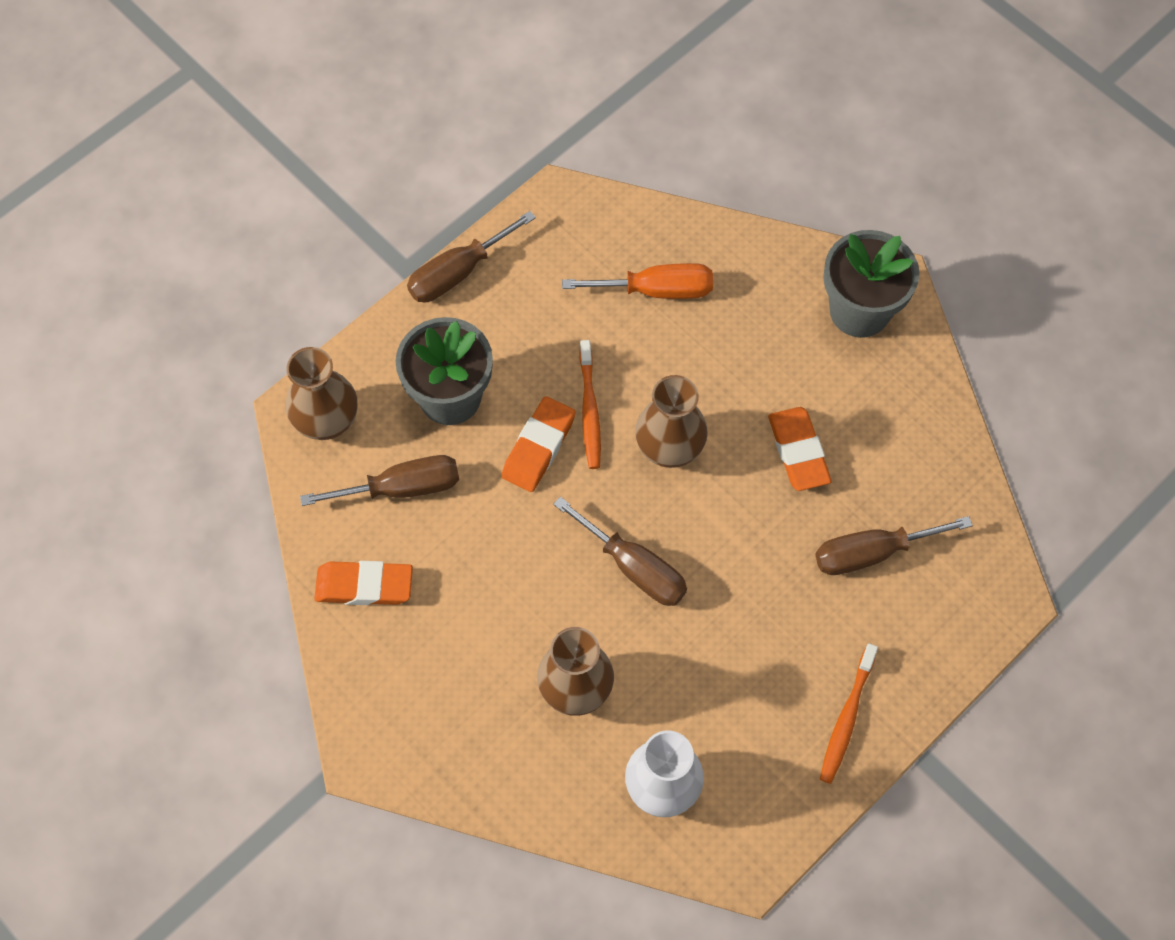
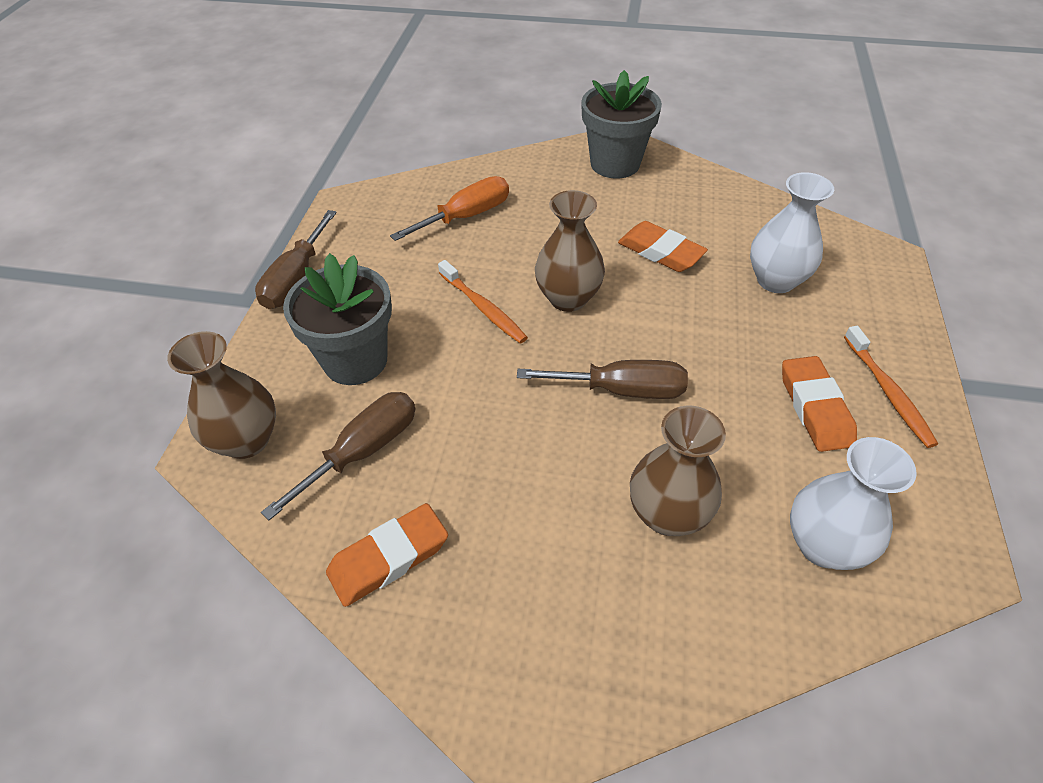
camera: 35 degrees left, 15 degrees down
orange eraser [502,396,576,492] -> orange eraser moved to [782,356,857,452]
brown screwdriver [815,516,973,575] -> white vase [750,172,834,293]

